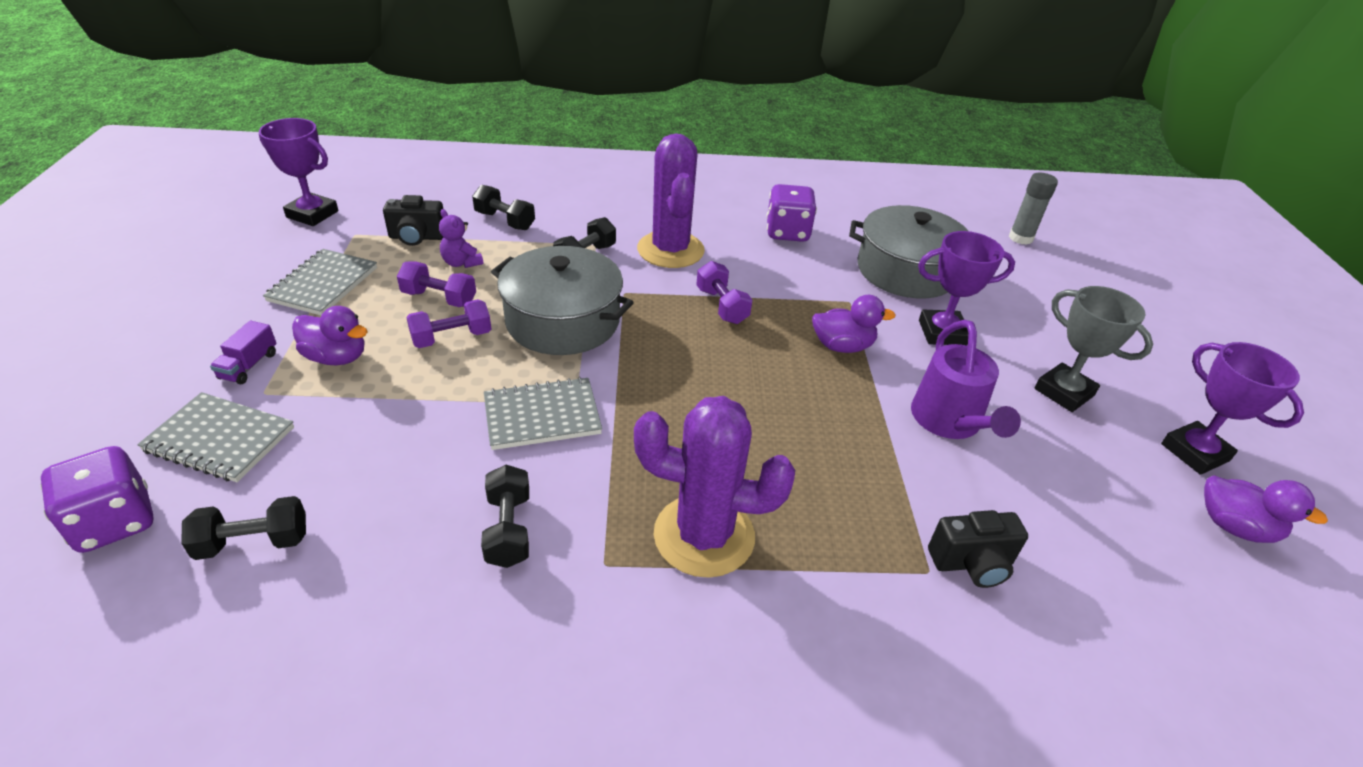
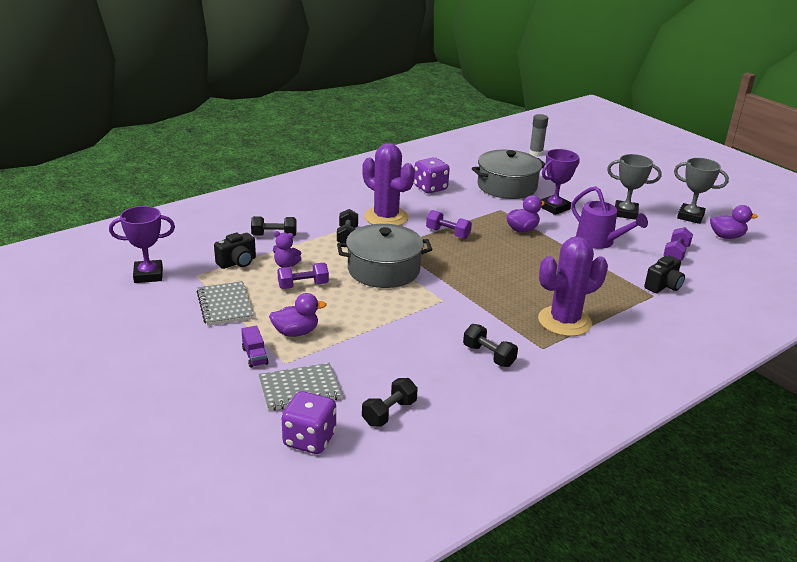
camera: 35 degrees left, 10 degrees down
purple dumbbell [406,299,491,348] -> purple dumbbell moved to [663,227,693,261]
grey notebook [484,377,602,450] -> none
purple trophy [1161,342,1304,475] -> grey trophy [674,158,729,224]

